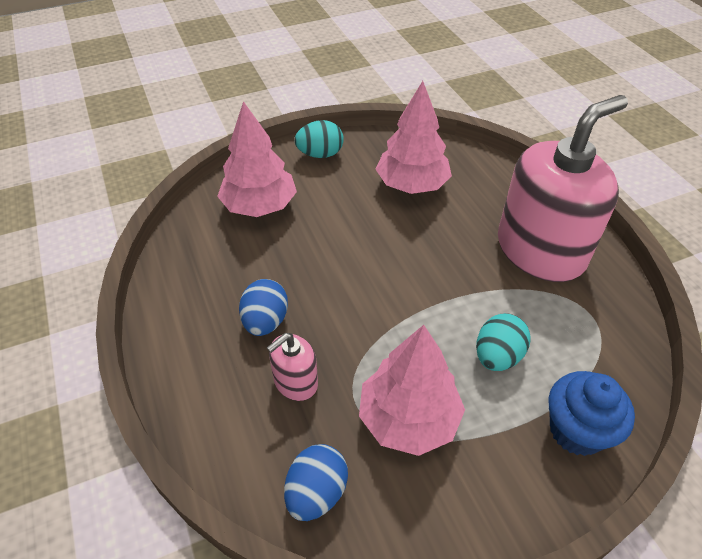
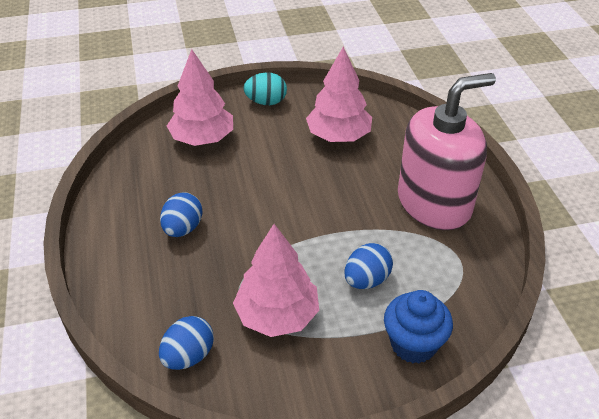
camera: 10 degrees right, 5 degrees down
pink soap dispenser [267,333,318,401] -> none
turquoise egg [476,313,531,371] -> blue egg [344,243,393,289]

